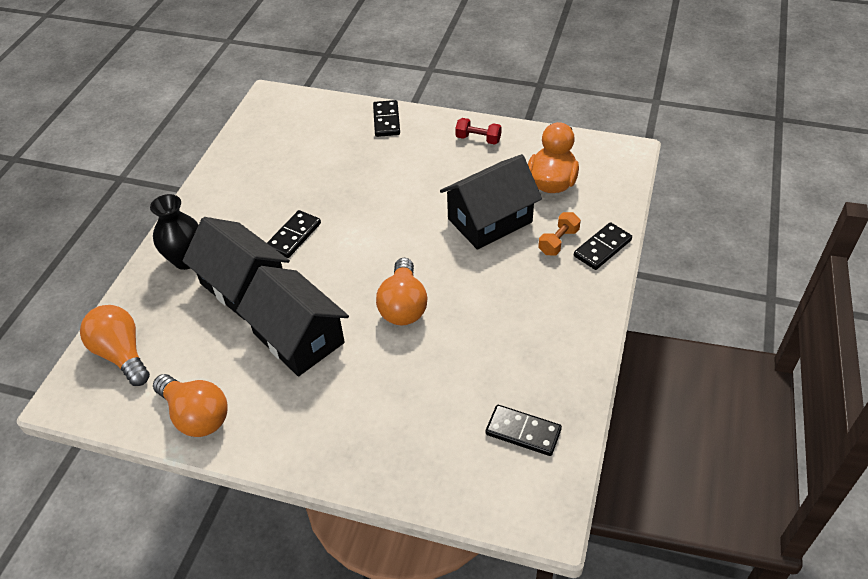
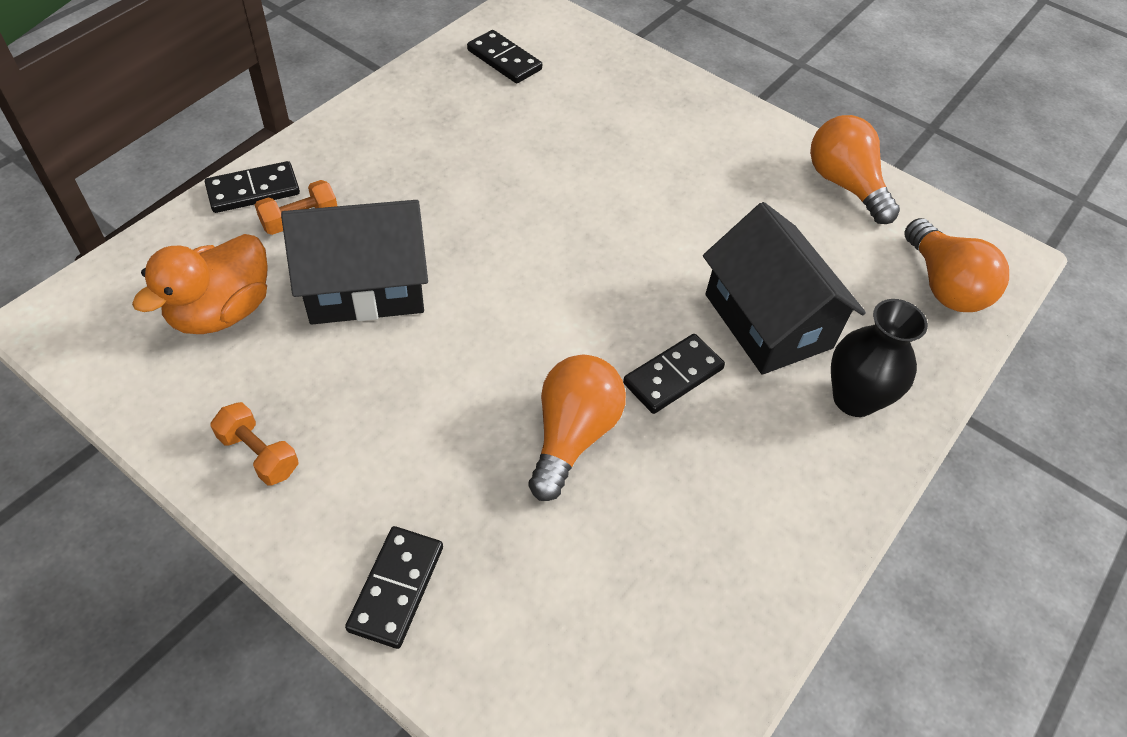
camera: 165 degrees left, 5 degrees up
black house [236,266,349,376] -> none
orange light bulb [376,258,427,325] -> orange light bulb moved to [528,355,626,501]
red dumbbell [455,118,502,145] -> orange dumbbell [210,402,298,486]

